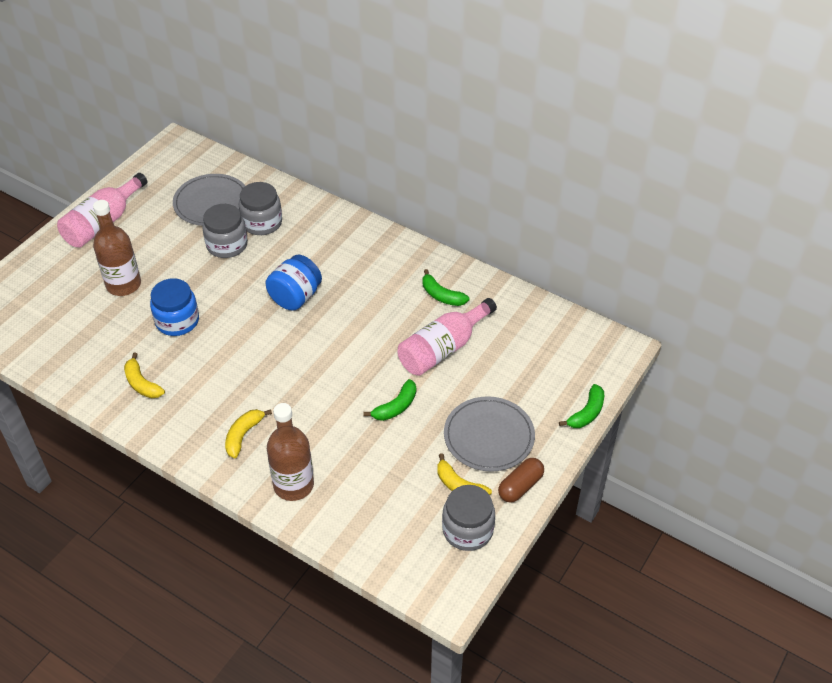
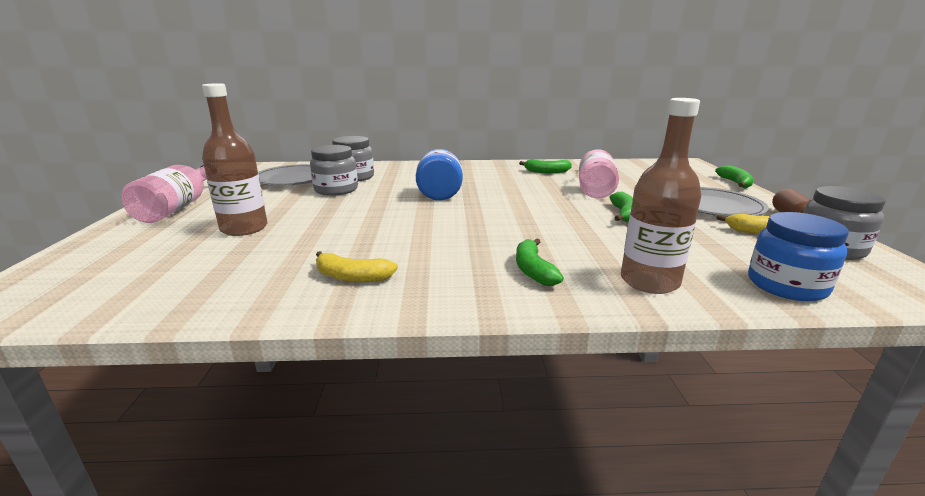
camera: 35 degrees left, 25 degrees down
blue jar [150,278,199,336] -> blue jar moved to [748,212,849,301]
yellow banana [225,409,272,458] -> green banana [516,238,564,286]

